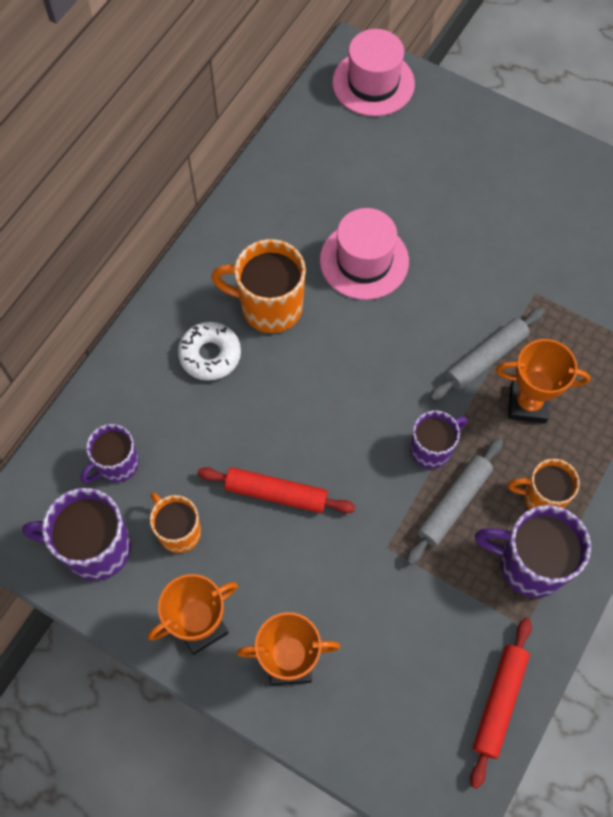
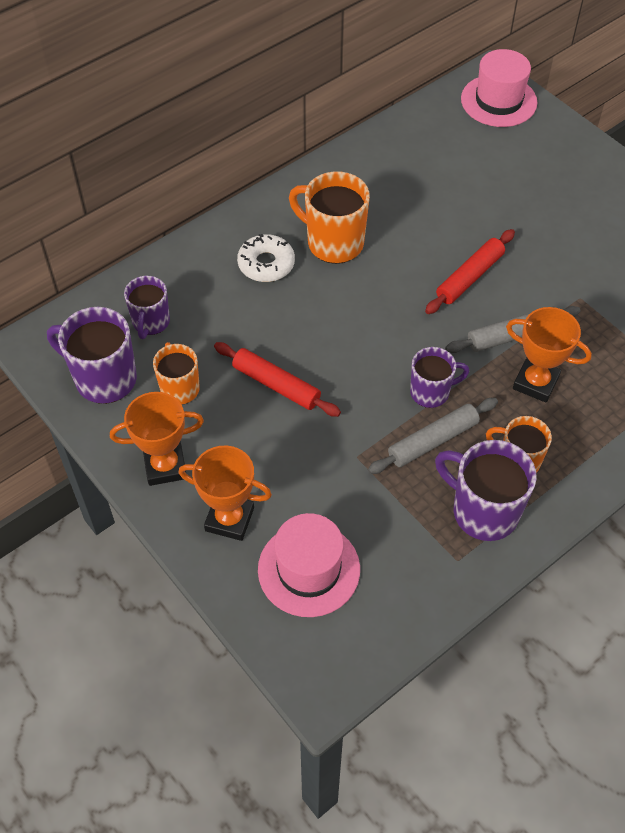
camera: 20 degrees right, 10 degrees down
purple mug [80,424,139,483] -> purple mug turned 60 degrees counterclockwise [124,276,170,339]
pink hat [320,208,409,300] -> pink hat moved to [258,513,360,617]
red rolling pin [470,618,532,789] -> red rolling pin moved to [425,229,515,314]

